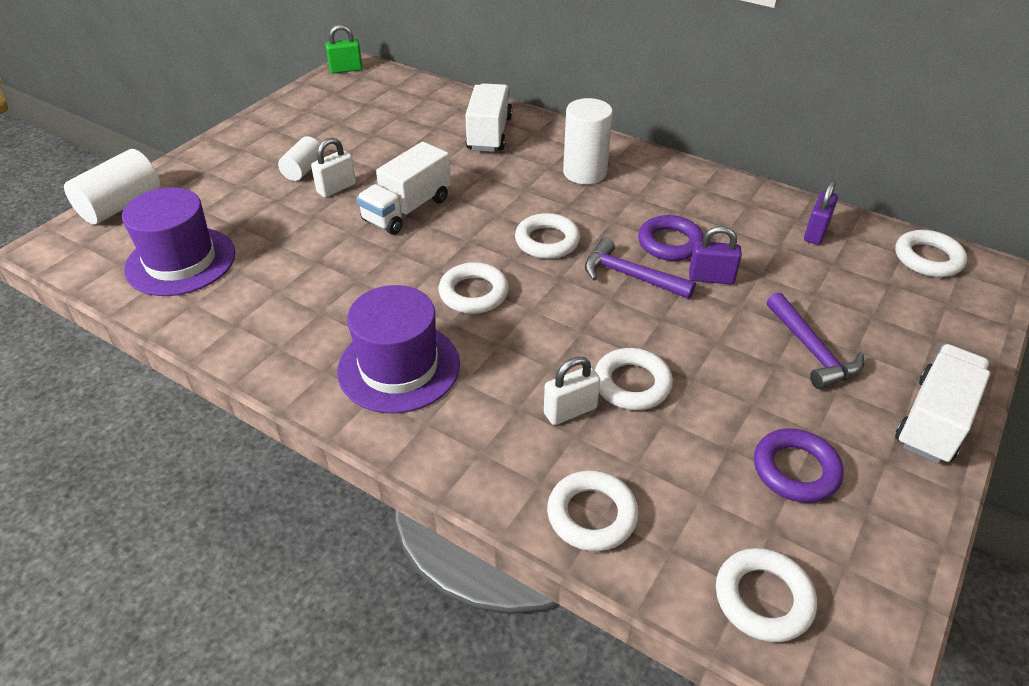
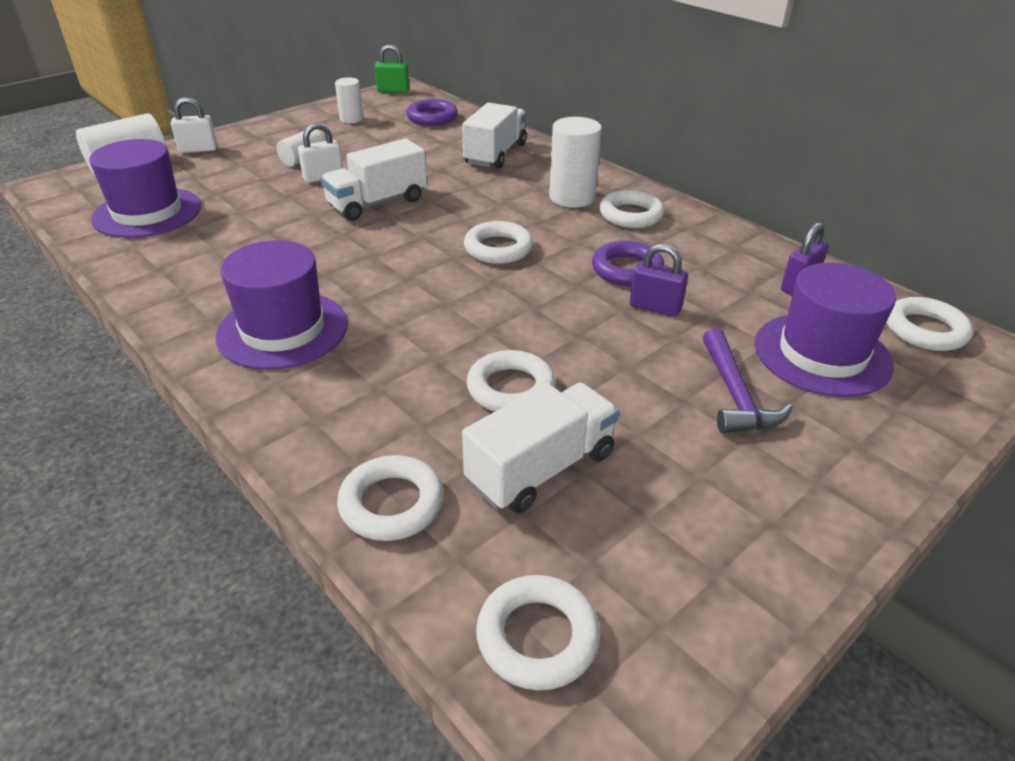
camera: 15 degrees right, 5 degrees down
white ring [439,262,509,314] -> white ring moved to [599,190,664,228]
white padlock [544,356,600,425] -> white padlock moved to [171,97,217,153]
purple hammer [585,238,696,299] -> none
purple ring [754,428,844,503] -> purple ring moved to [406,99,458,126]
white truck [895,344,990,463] -> white truck moved to [462,383,619,513]
none -> white cylinder [335,78,363,123]
none -> purple hat [755,263,896,397]

